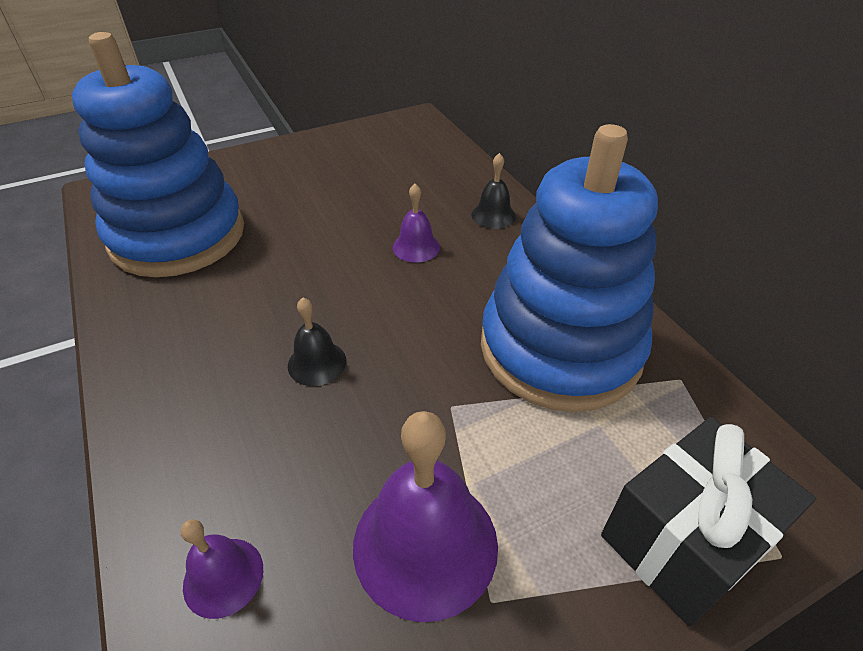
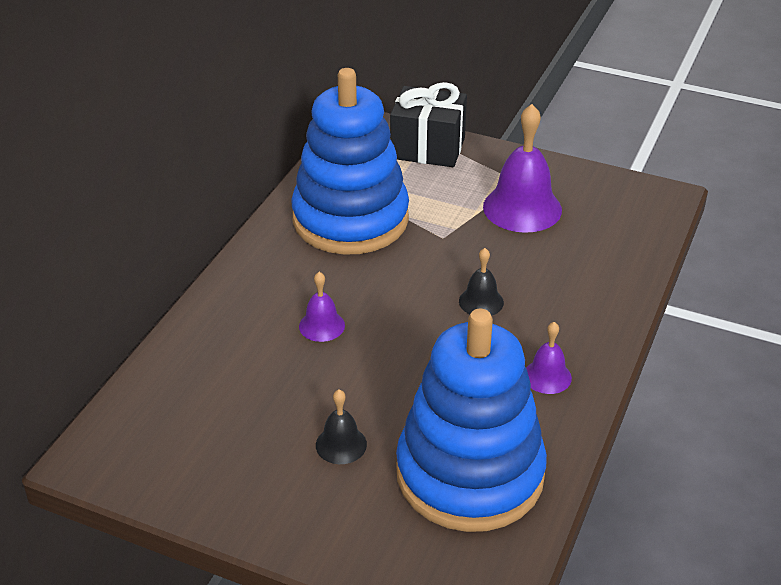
camera: 130 degrees left, 5 degrees down
purple bell [181,519,263,619] -> purple bell moved to [526,322,572,394]
black bell [471,153,516,229] -> black bell moved to [316,389,367,464]

